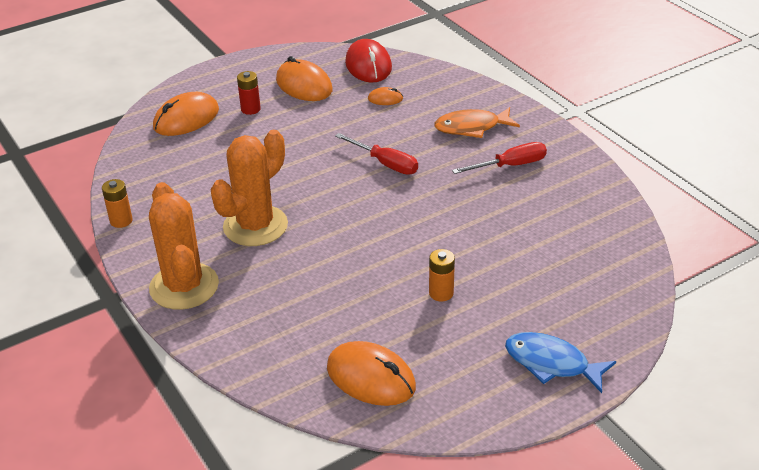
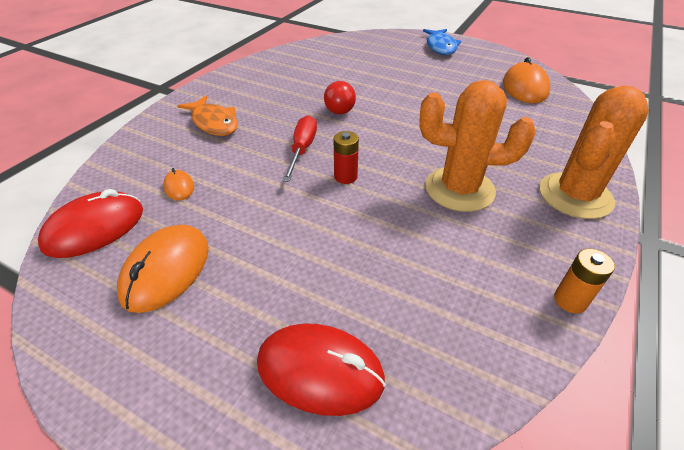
camera: 120 degrees left, 5 degrees up
orange mouse [153,92,219,136] -> red mouse [257,323,386,416]
red battery [237,71,261,115] -> red battery moved to [334,131,359,184]
orange battery [429,249,455,302] -> none
red screwdriver [452,142,547,174] -> none
none -> red light bulb [324,81,356,114]

